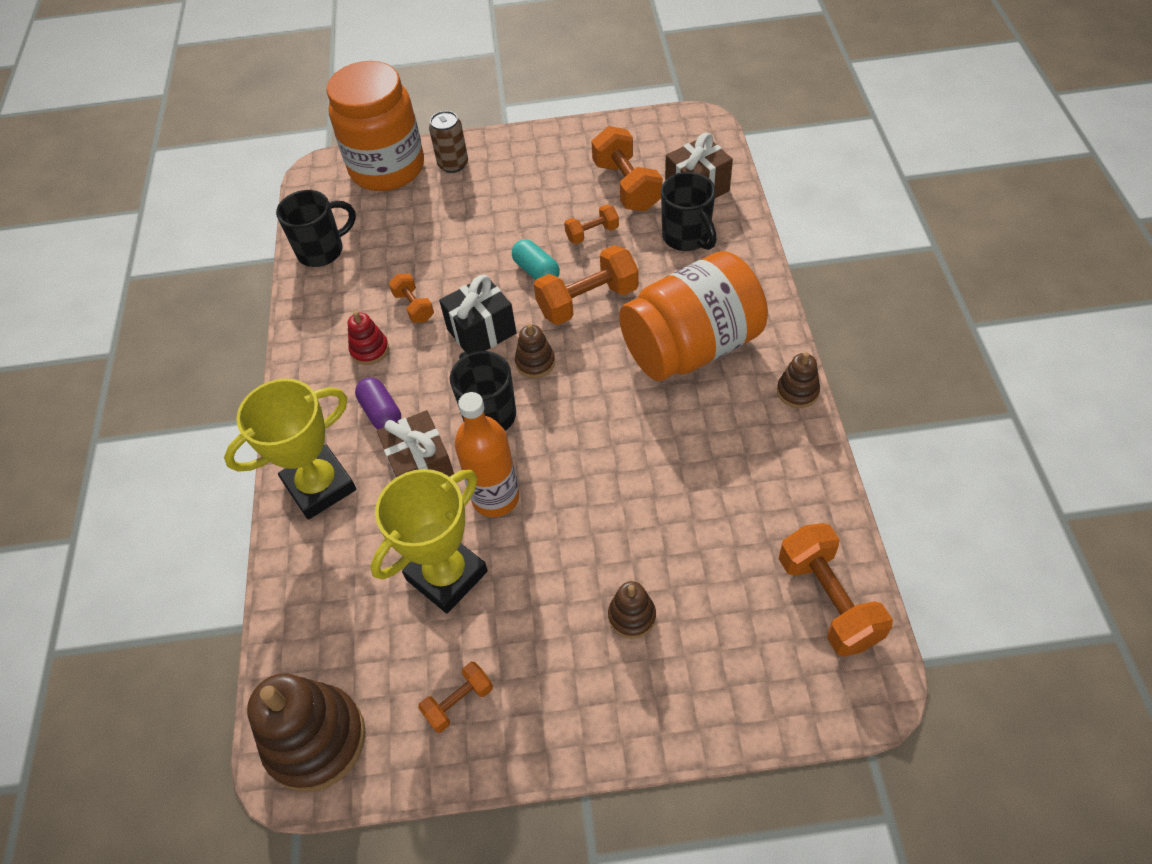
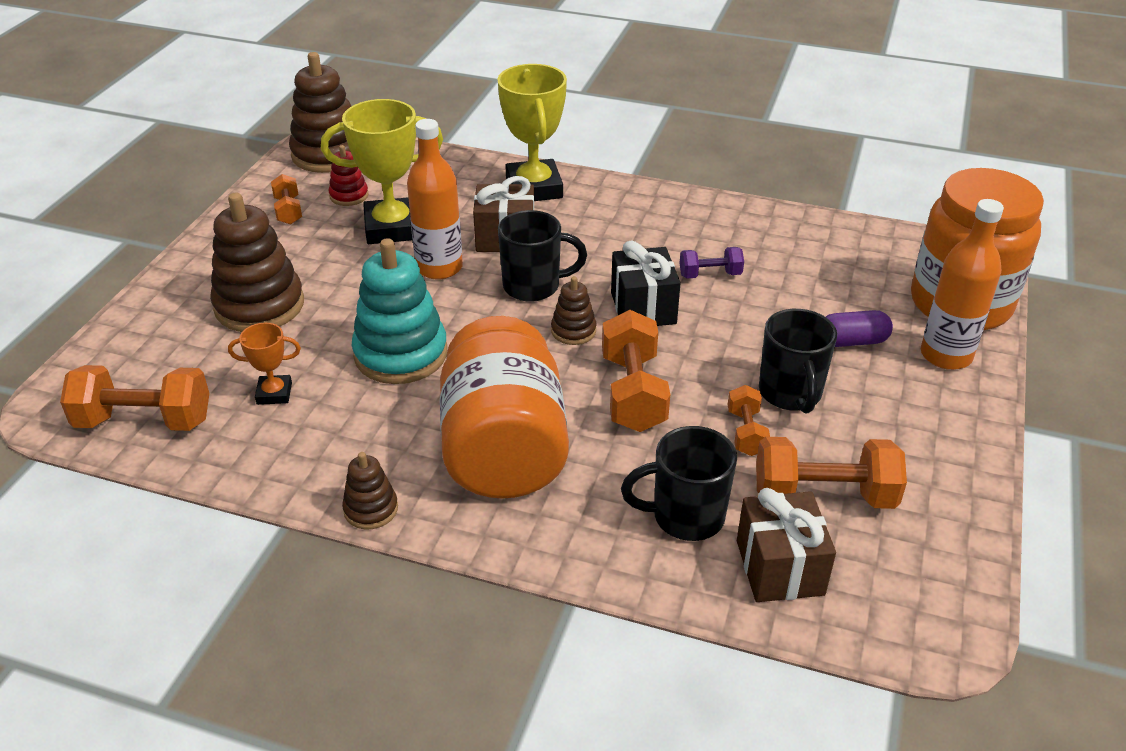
camera: 110 degrees right, 15 degrees down
black mug [276,190,356,267] -> black mug moved to [759,309,837,414]
red stacking toy [348,311,389,365] -> red stacking toy moved to [329,145,369,206]
purple capsule [355,377,401,429] -> purple capsule moved to [826,310,893,347]
yellow trophy [370,469,488,613] -> yellow trophy turned 75 degrees counterclockwise [321,99,443,244]
orange dumbbell [389,274,434,323] -> purple dumbbell [679,247,744,279]
brown can [429,111,468,173] -> orange bottle [921,199,1004,370]
turquoise capsule [512,239,560,280] -> none
brown stacking toy [608,581,656,639] -> brown stacking toy [210,193,304,332], size x2.01
none -> orange trophy [228,323,301,405]
none -> turquoise stacking toy [352,238,447,384]

